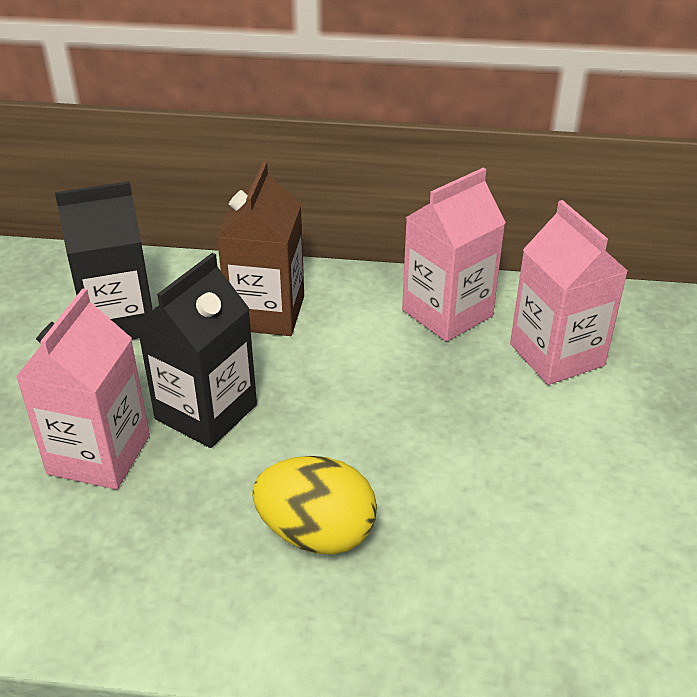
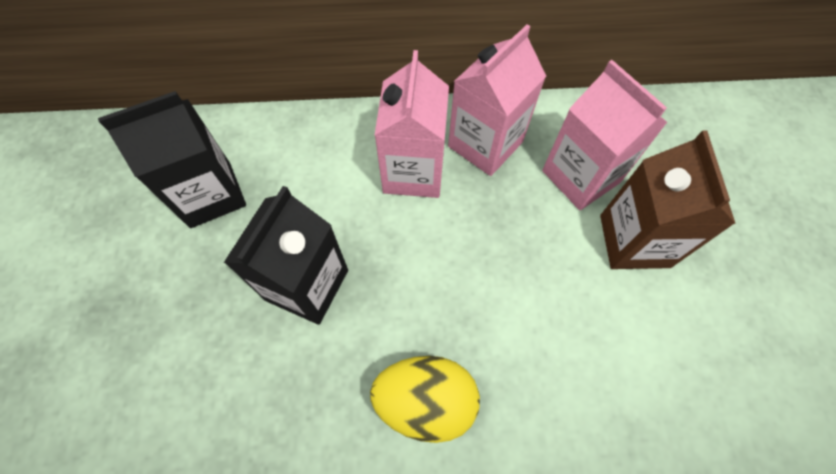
camera: 10 degrees left, 25 degrees up
pink carton [16,288,150,490] -> pink carton moved to [374,50,449,198]
brown carton [216,162,304,336] -> brown carton moved to [600,131,736,269]

